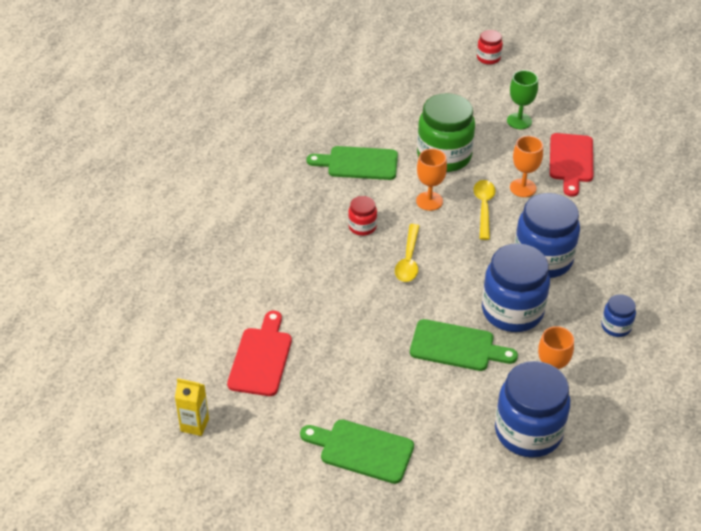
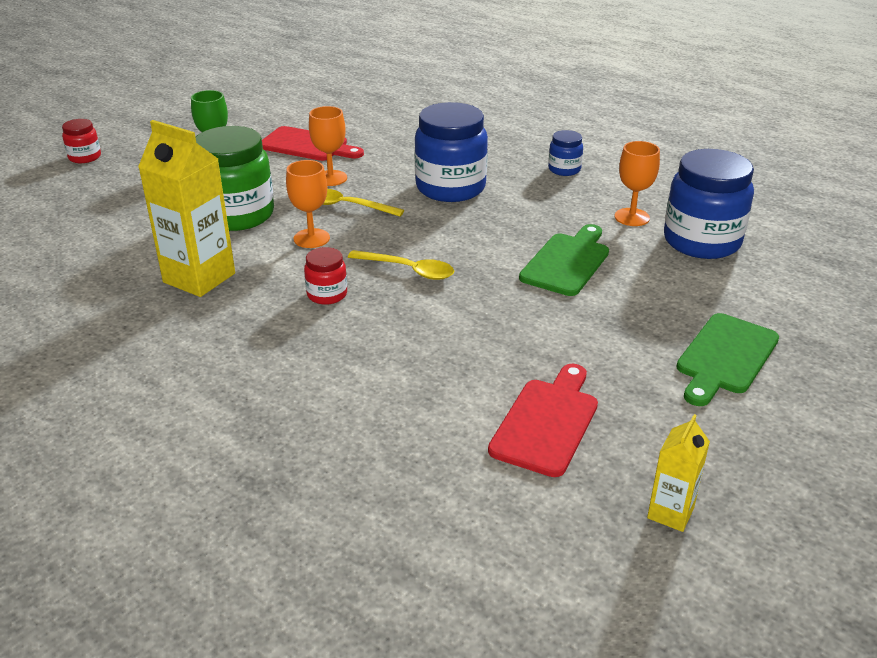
camera: 75 degrees left, 10 degrees down
red cutting board [227,311,292,396] -> red cutting board turned 90 degrees clockwise [488,364,598,477]
green cutting board [307,146,398,180] -> yellow carton [138,120,235,297]
blue jar [482,243,550,332] -> none

